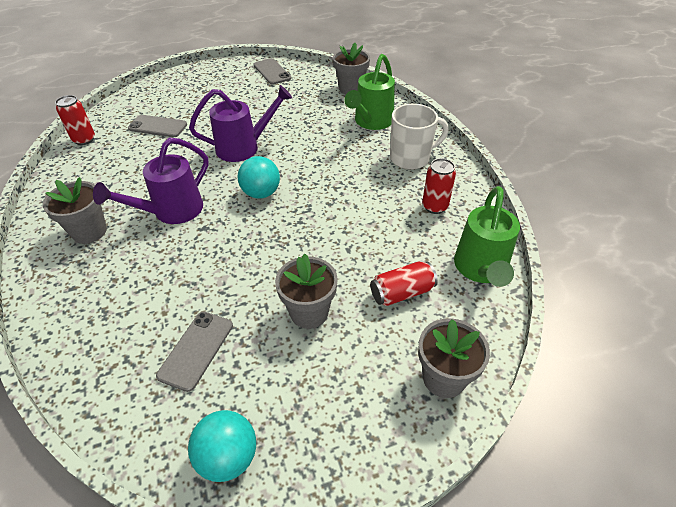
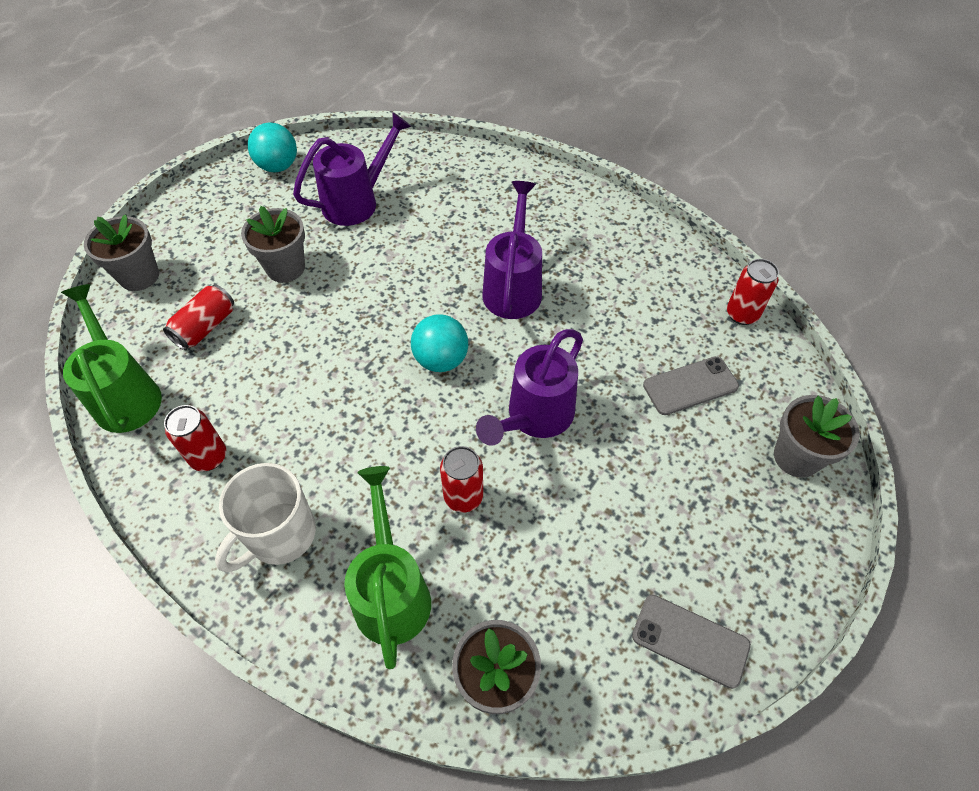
camera: 145 degrees right, 10 degrees up
grey flower pot [43,177,107,244] -> grey flower pot moved to [774,395,860,478]
grey phone [156,311,233,392] -> purple watering can [293,112,411,226]
none -> red can [440,446,483,513]

